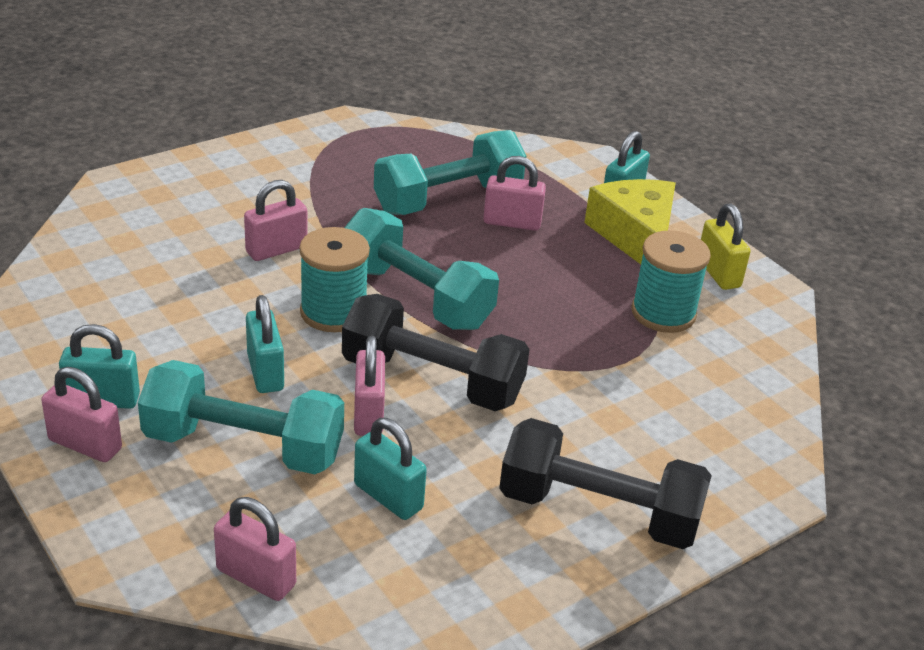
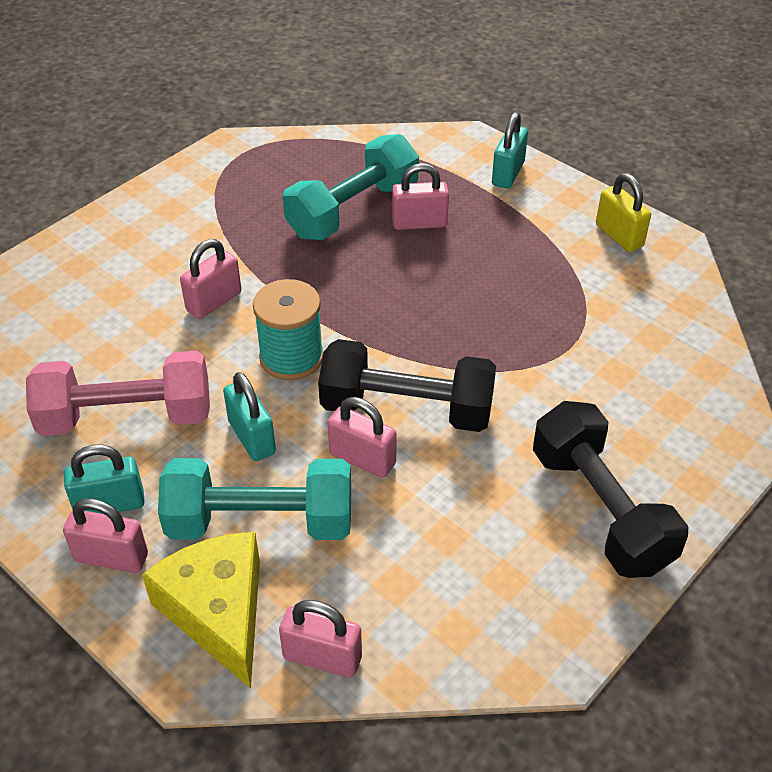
camera: 10 degrees left, 10 degrees up
turquoise dumbbell [344,208,499,330] -> none
pink padlock [354,336,385,436] -> pink padlock turned 45 degrees counterclockwise [328,397,397,478]
turquoise padlock [354,418,427,520] -> none
black dumbbell [499,418,712,549] -> black dumbbell turned 60 degrees clockwise [533,401,689,578]
yellow cheese [584,179,676,264] -> yellow cheese moved to [142,532,260,689]
turquoise spool [631,230,711,333] -> none
none -> pink dumbbell [26,351,210,436]

